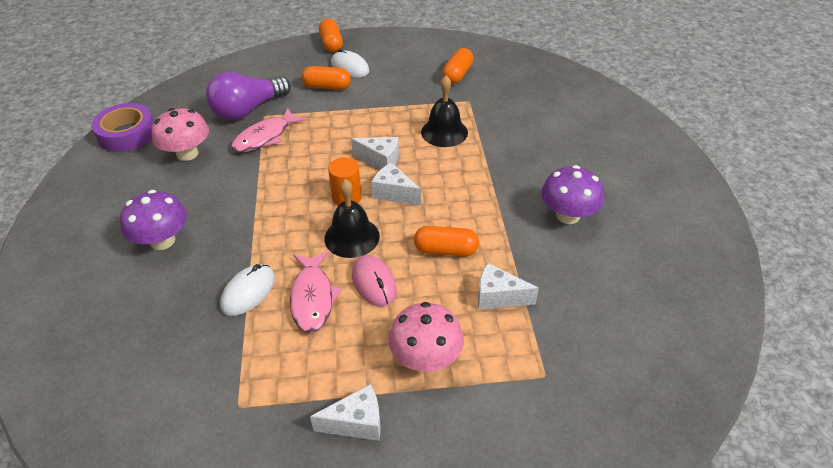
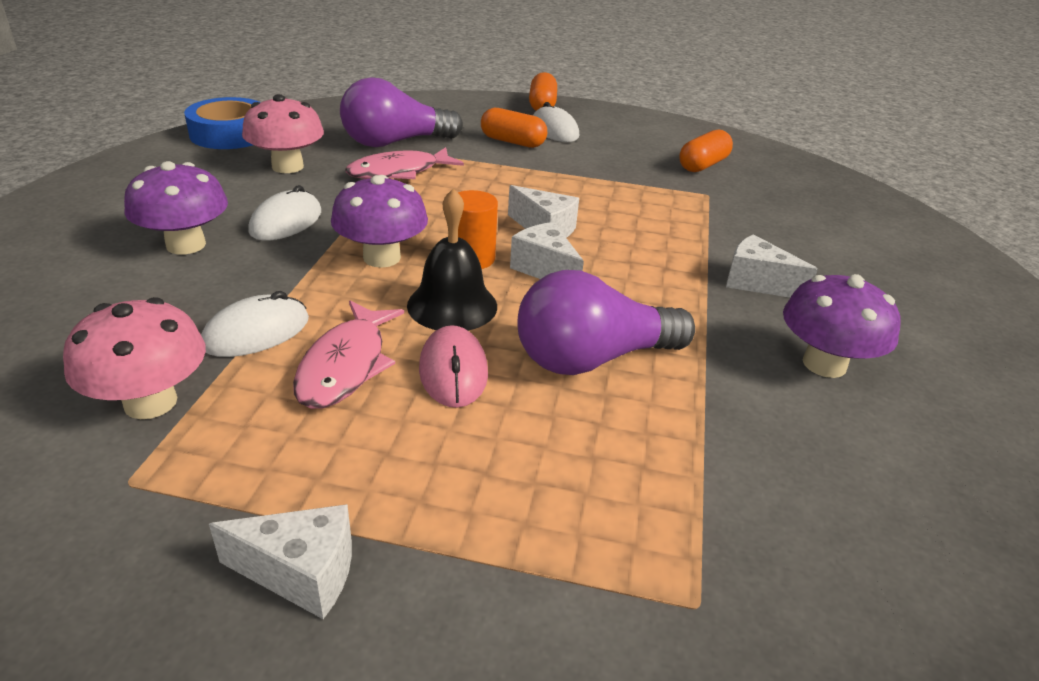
camera: 15 degrees right, 10 degrees down
purple tape [92,103,154,152] -> blue tape [184,97,259,149]
pink mushroom [389,302,464,372] -> pink mushroom moved to [63,297,206,419]
orange capsule [414,226,479,256] -> purple light bulb [517,270,695,375]
black bell [421,75,468,147] -> none
white cheese [478,263,539,310] -> white cheese moved to [726,234,818,298]
none -> white mouse [248,185,321,241]
none -> purple mushroom [331,175,428,268]

